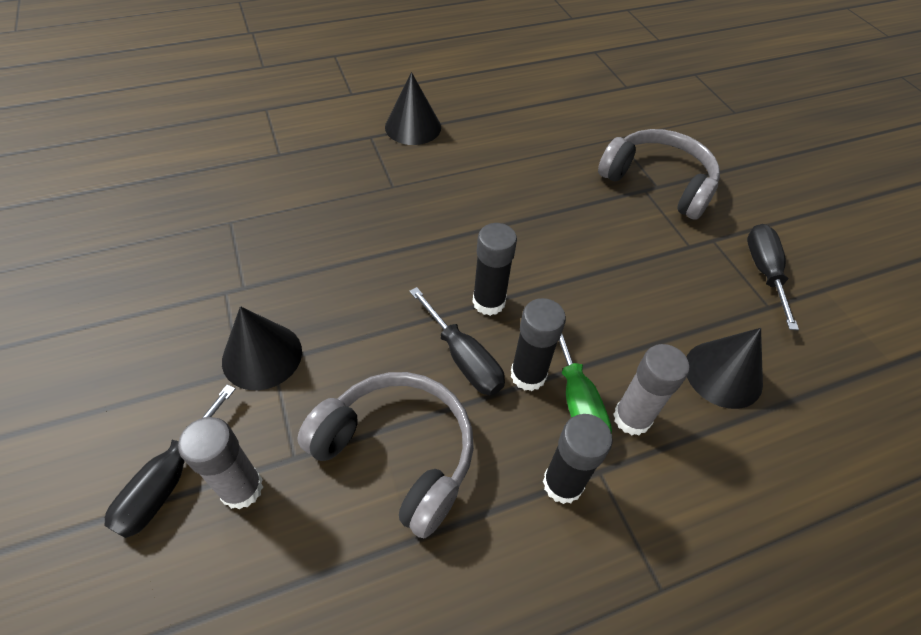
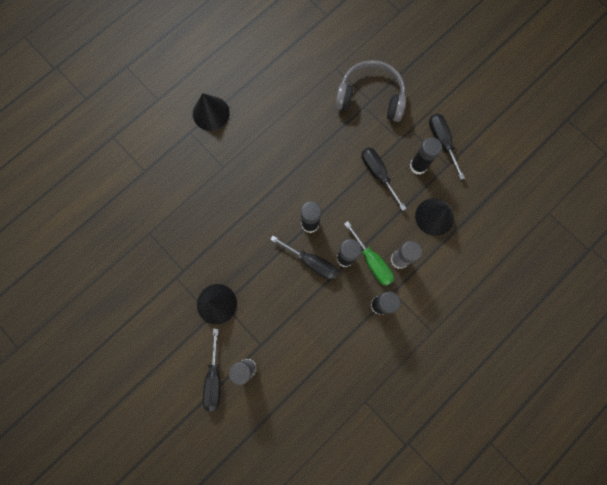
camera: 20 degrees left, 25 degrees up
grey headphones [297,372,474,538] -> none
none -> black screwdriver [361,147,407,211]
none -> black glue stick [410,137,442,175]

